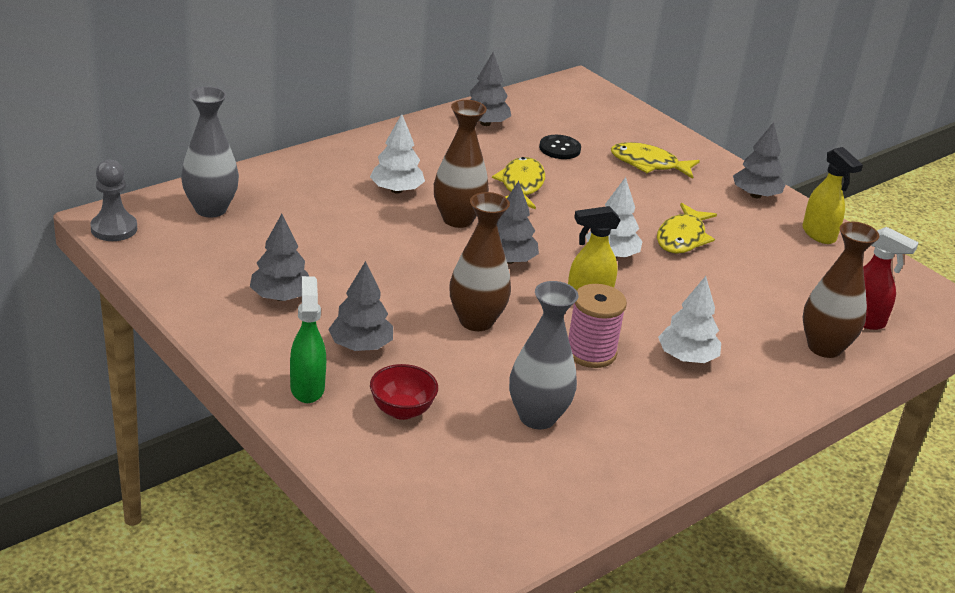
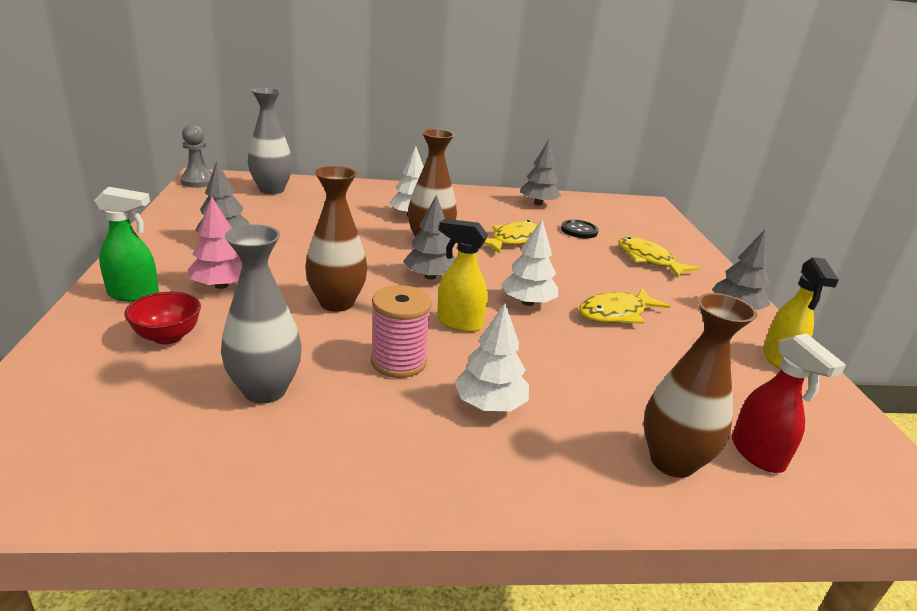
camera: 35 degrees right, 5 degrees down
green spray bottle [290,276,326,403] -> green spray bottle turned 60 degrees clockwise [94,187,159,302]
grey tree [328,261,393,351] -> pink tree [188,196,242,289]

